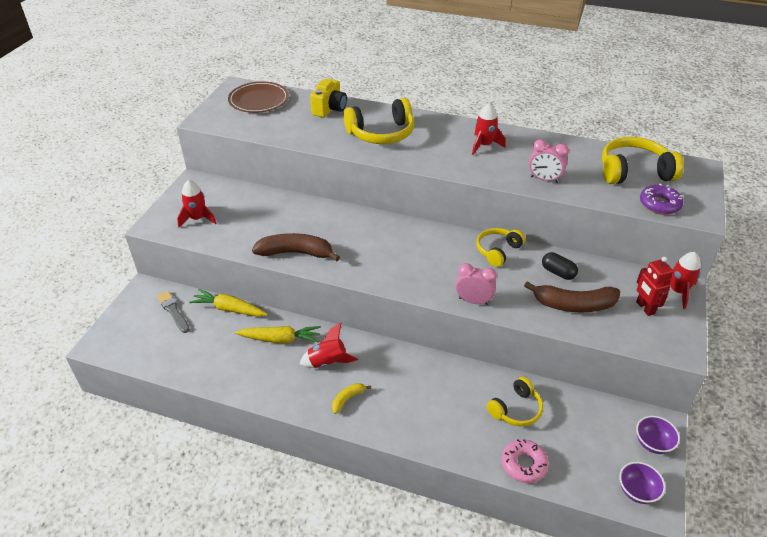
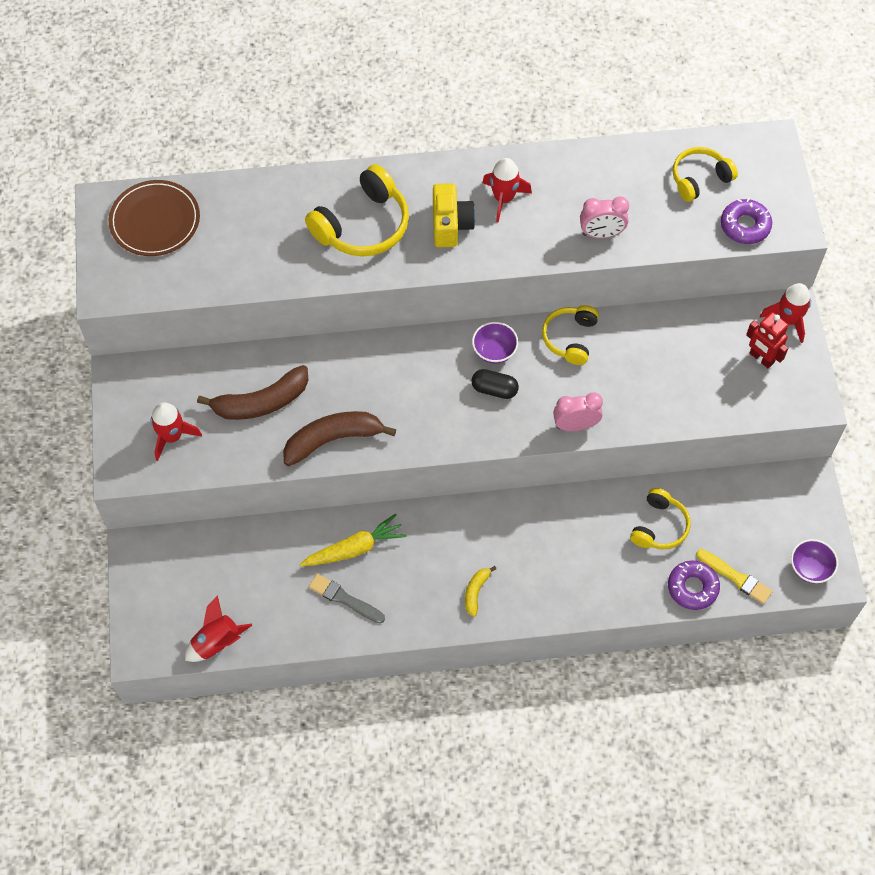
camera: 25 degrees left, 20 degrees up
grey brush [157,291,190,333] -> grey brush moved to [309,574,385,623]
yellow carrot [189,289,268,317] -> none
red rocket [300,323,358,368] -> red rocket moved to [185,595,252,662]
yellow camera [310,78,347,118] -> yellow camera moved to [433,183,476,247]
pink donut [501,439,549,483] -> purple donut [668,561,720,610]
brown banana [524,281,620,312] -> brown banana moved to [197,365,308,420]
black capsule [542,252,578,280] -> black capsule moved to [471,369,519,399]
yellow headphones [602,137,684,184] -> yellow headphones [673,147,738,202], size x0.63
purple bowl [636,416,680,454] -> purple bowl moved to [472,322,518,364]
none -> yellow brush [696,549,773,604]

